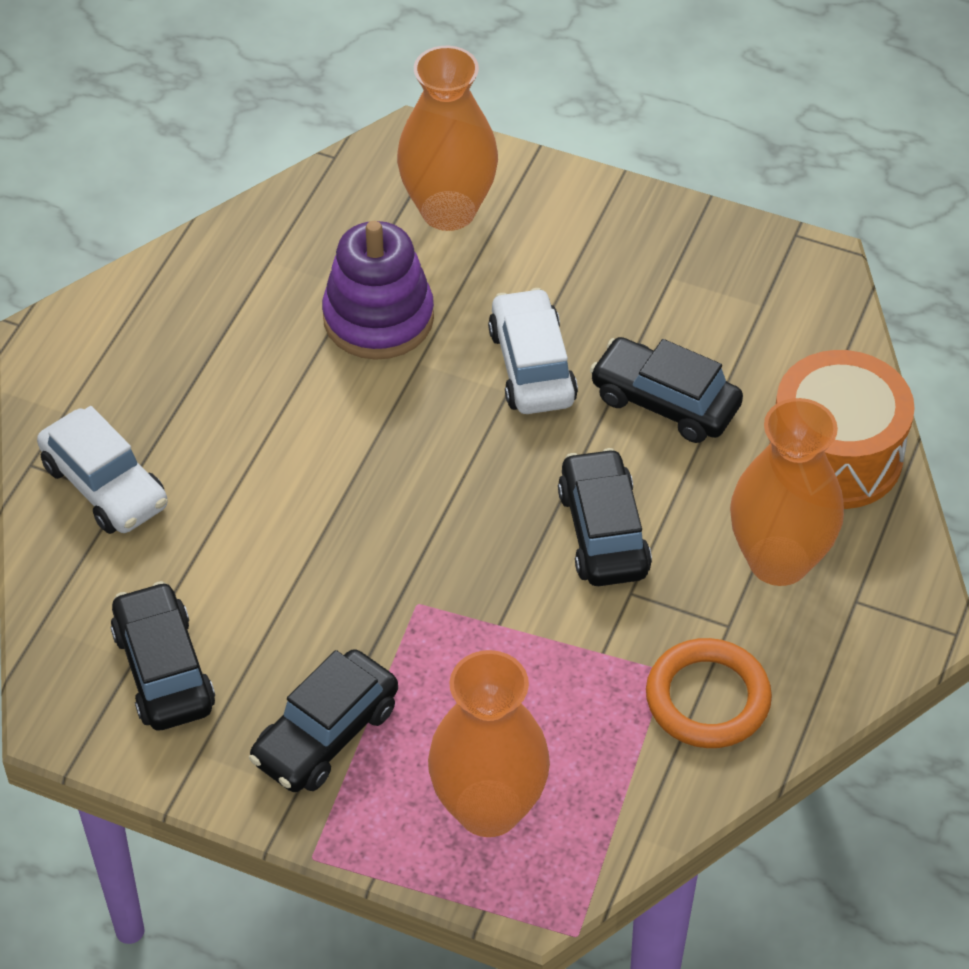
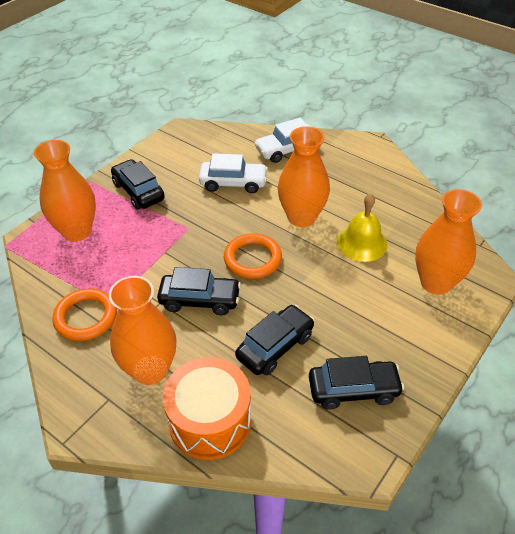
camera: 105 degrees right, 5 degrees down
black car [111,581,215,731] -> black car moved to [309,356,404,410]
purple stacking toy [322,221,434,360] -> yellow bell [337,193,387,262]
white car [488,288,578,414] -> white car moved to [199,153,268,193]
none -> orange ring [224,233,282,279]
none -> orange vase [278,126,330,227]

